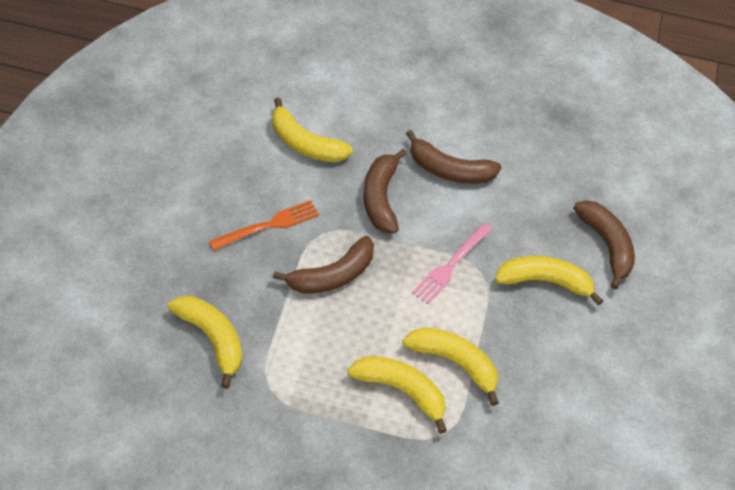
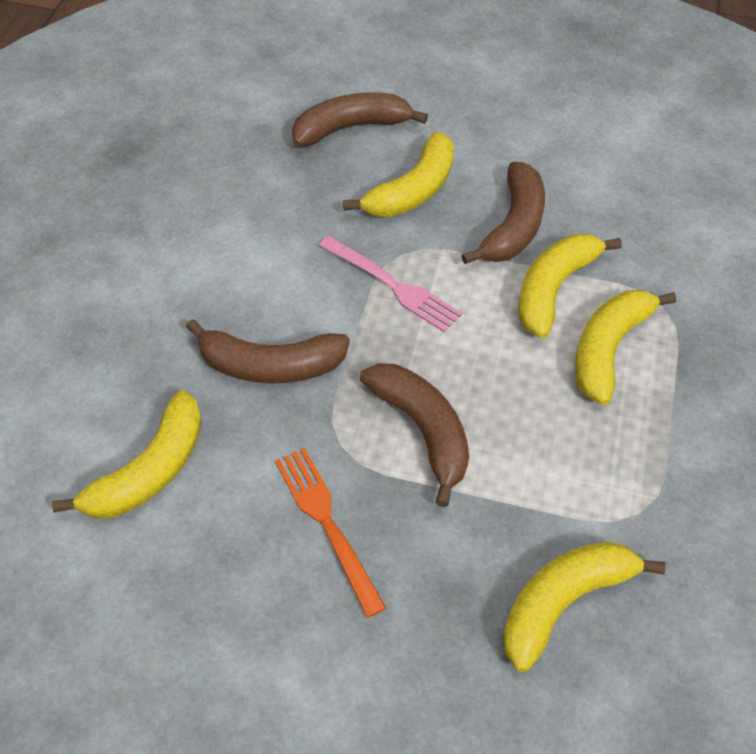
camera: 85 degrees left, 0 degrees up
brown banana [406,130,501,184] -> brown banana moved to [461,162,545,264]
yellow banana [495,256,603,306] -> yellow banana turned 150 degrees counterclockwise [343,132,454,217]

